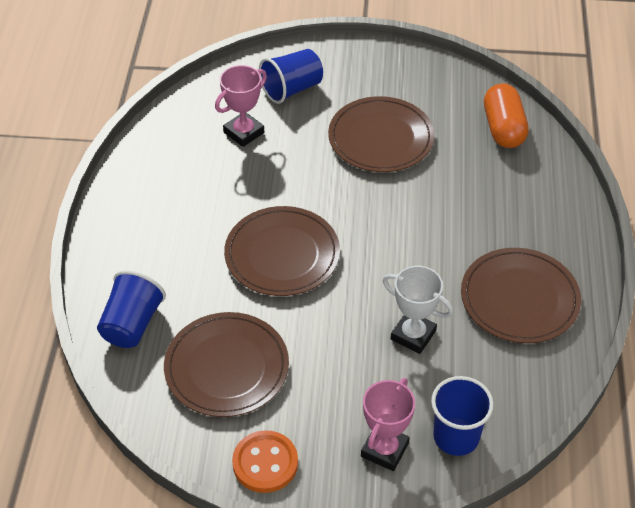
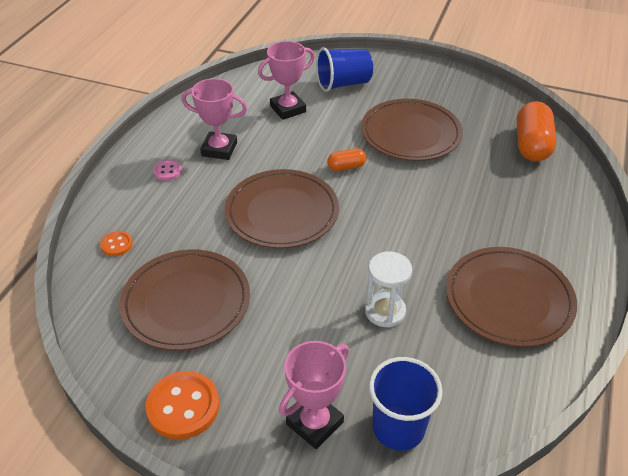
camera: 15 degrees right, 5 degrees down
blue cup [97,271,166,348] -> orange button [100,231,133,256]
white trophy [383,266,453,354] -> white hourglass [365,252,412,328]
none -> pink button [153,160,182,181]
none -> pink trophy [182,78,247,160]
none -> orange capsule [327,148,366,171]

